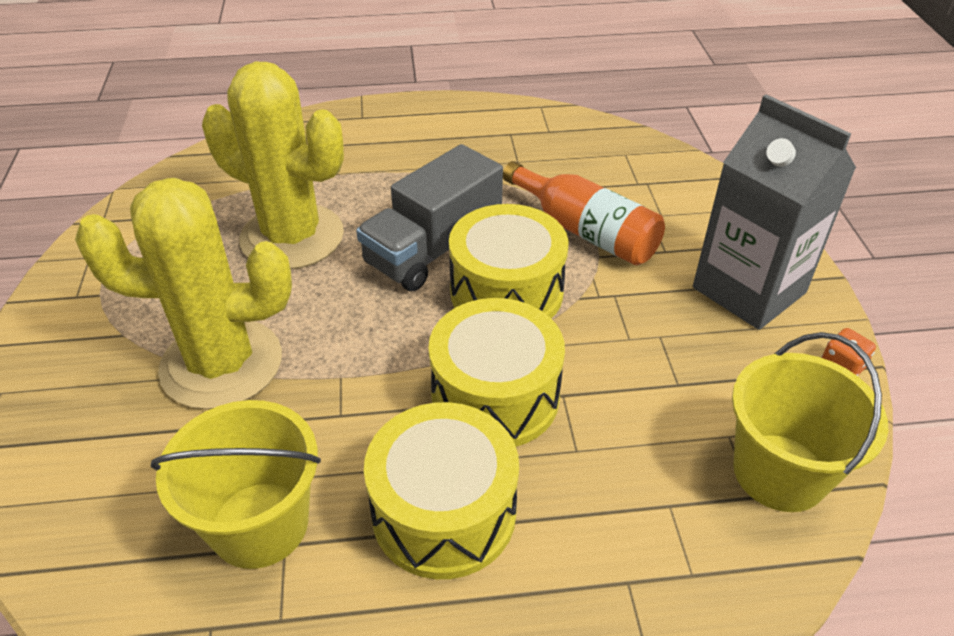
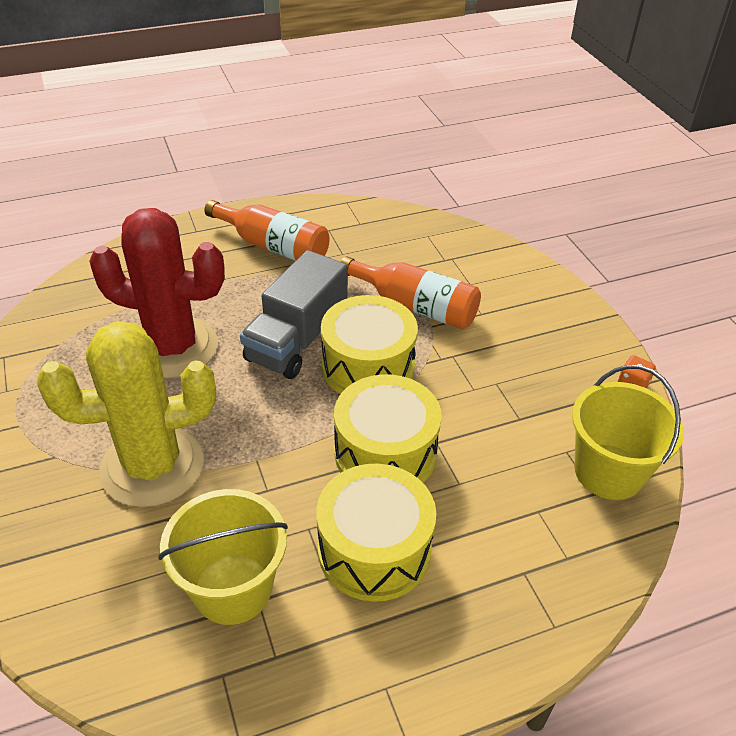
camera: 15 degrees left, 0 degrees up
yellow cactus [202,61,344,269] -> red cactus [89,208,225,379]
grey carton [693,94,856,330] -> none
none -> orange bottle [204,200,330,261]

